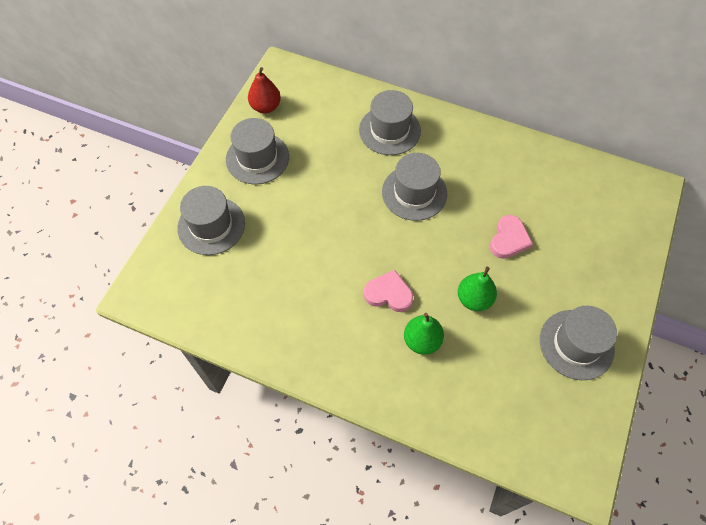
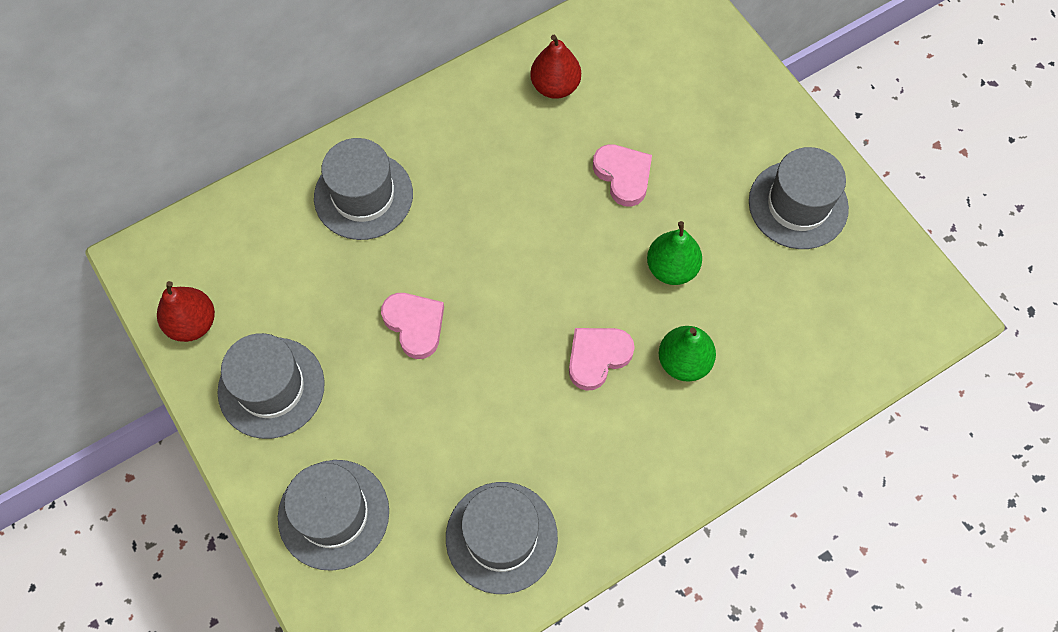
camera: 55 degrees left, 5 degrees up
grey hat [382,153,447,221] -> grey hat moved to [446,482,558,594]
none -> pink heart [381,293,444,359]
none -> red pear [530,35,581,99]

